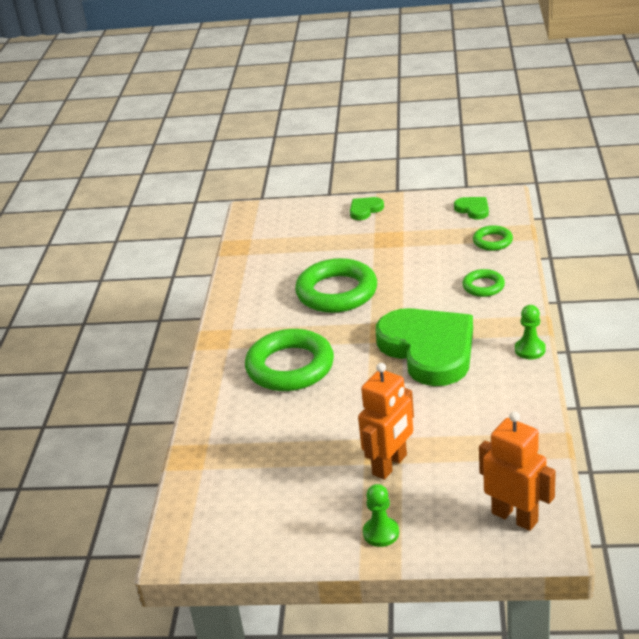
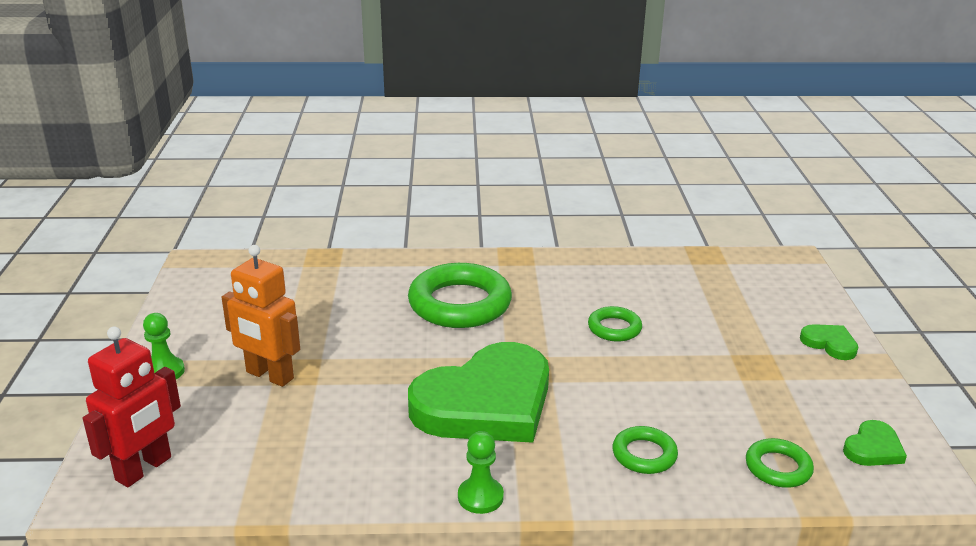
camera: 80 degrees right, 5 degrees down
green ring [295,258,377,313] -> green ring [588,306,642,341], size x0.50
orange robot [479,411,556,531] -> red robot [83,326,181,487]

